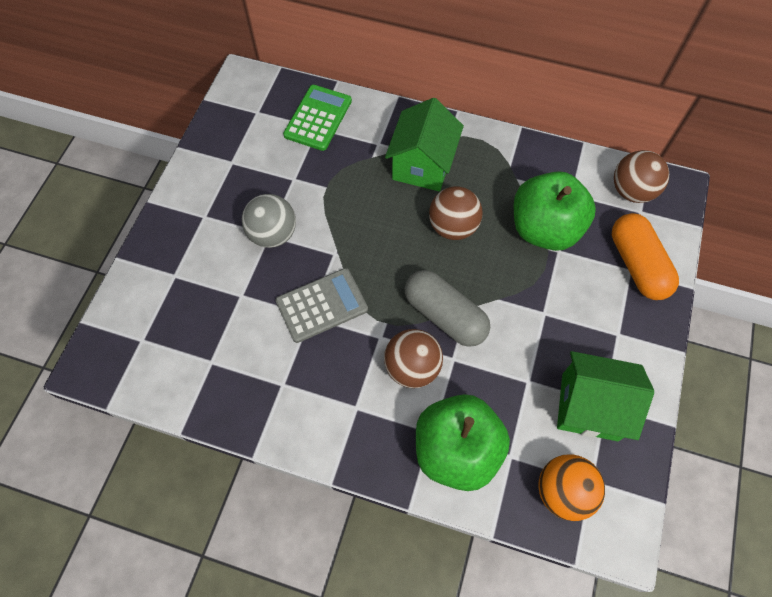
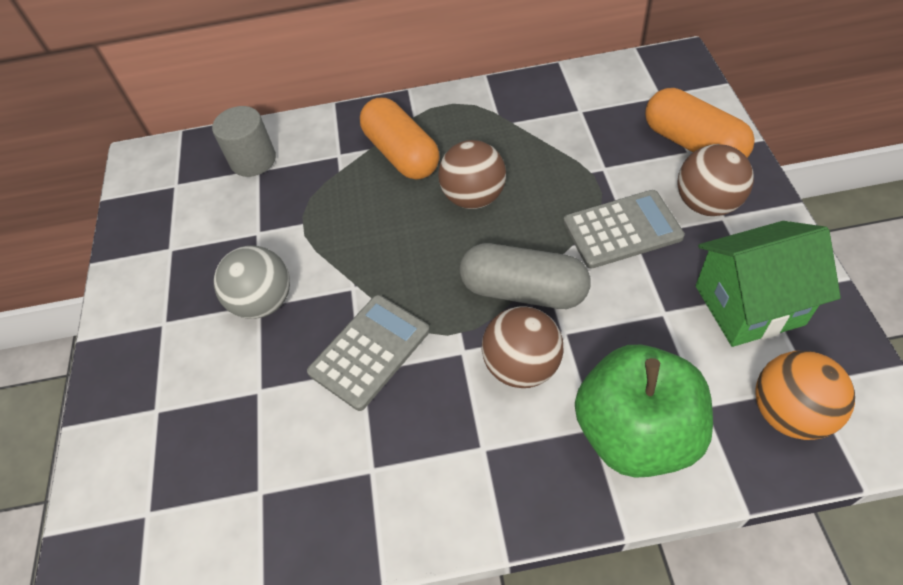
camera: 20 degrees left, 10 degrees down
green calculator [283,85,352,151] -> grey cylinder [212,106,276,177]
green house [385,98,464,192] -> orange capsule [360,98,439,180]
green apple [514,171,596,251] -> none
brown ball [614,150,669,203] -> brown ball moved to [677,144,754,216]
none -> grey calculator [564,190,685,269]

